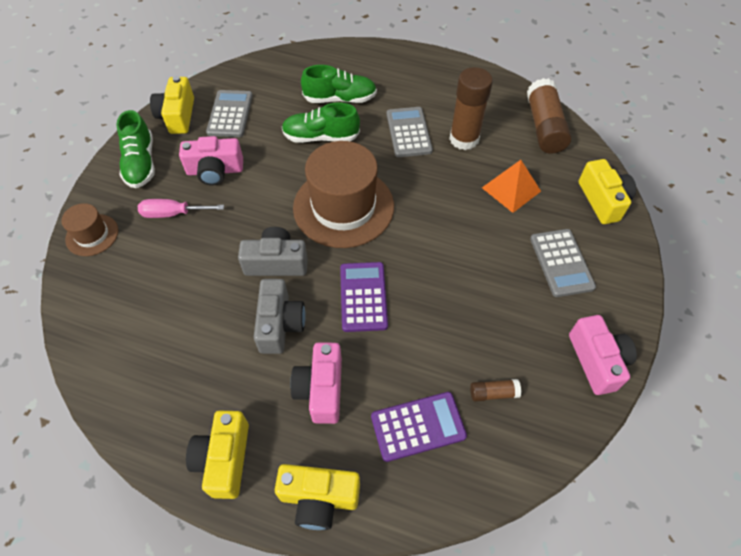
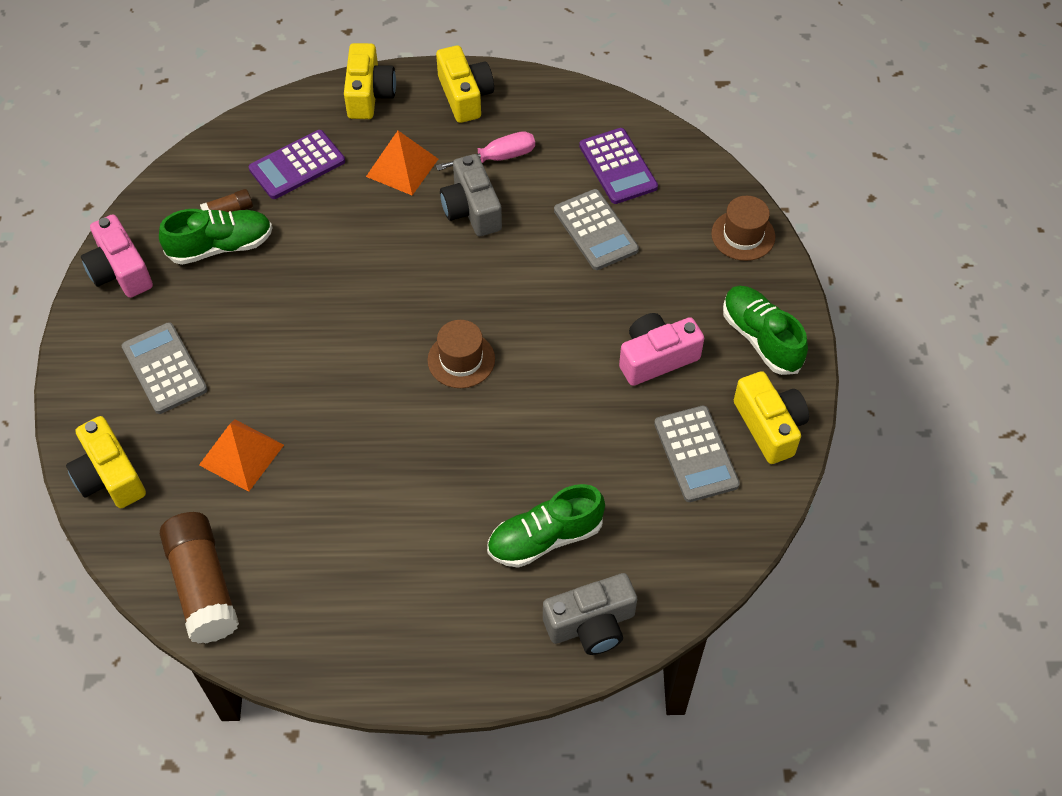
camera: 160 degrees right, 0 degrees up
pink screwdriver [138,199,224,218] -> pink screwdriver moved to [436,131,535,171]
grey camera [238,227,308,276] -> grey camera moved to [543,573,637,655]
yellow camera [275,464,360,530] -> yellow camera turned 105 degrees clockwise [344,43,396,119]
green shoe [282,102,360,143] -> green shoe moved to [159,209,273,265]
pink camera [290,342,342,424] -> orange pyramid [366,131,438,195]
brown hat [293,141,394,248] -> brown hat [428,320,495,388], size x0.49
purple calculator [340,262,388,332] -> purple calculator moved to [579,128,658,204]
grey calculator [387,107,433,157] -> grey calculator moved to [554,189,639,270]
brown glue stick [449,67,493,150] -> none

